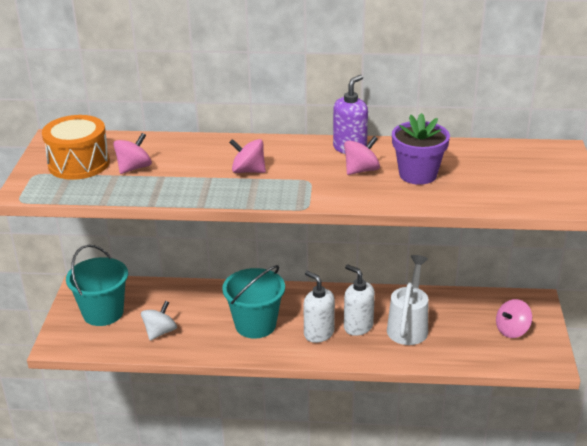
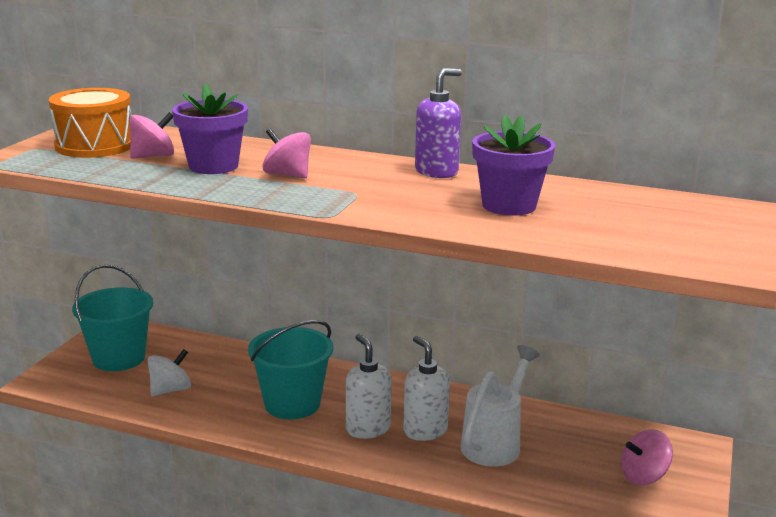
camera: 15 degrees right, 10 degrees down
pink spinning top [344,136,380,175] -> none
none -> purple flower pot [172,84,248,174]

